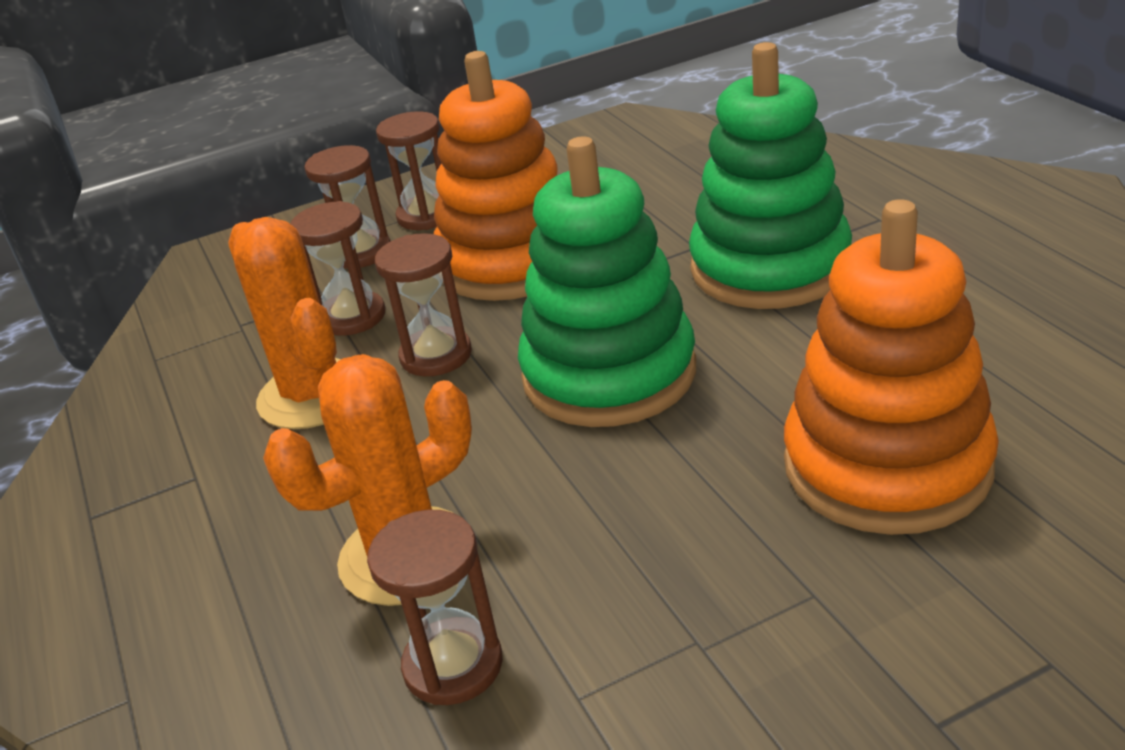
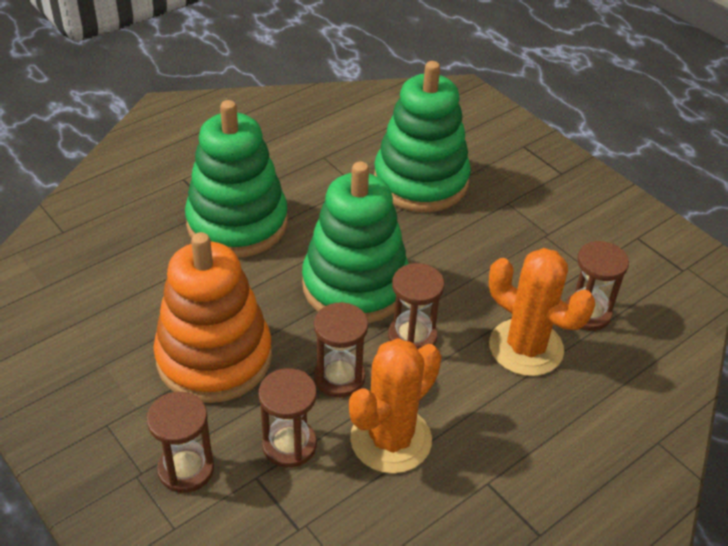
camera: 110 degrees left, 10 degrees up
brown hourglass [376,111,442,230] -> brown hourglass moved to [388,263,444,349]
orange stacking toy [784,199,999,535] -> green stacking toy [374,61,471,212]

